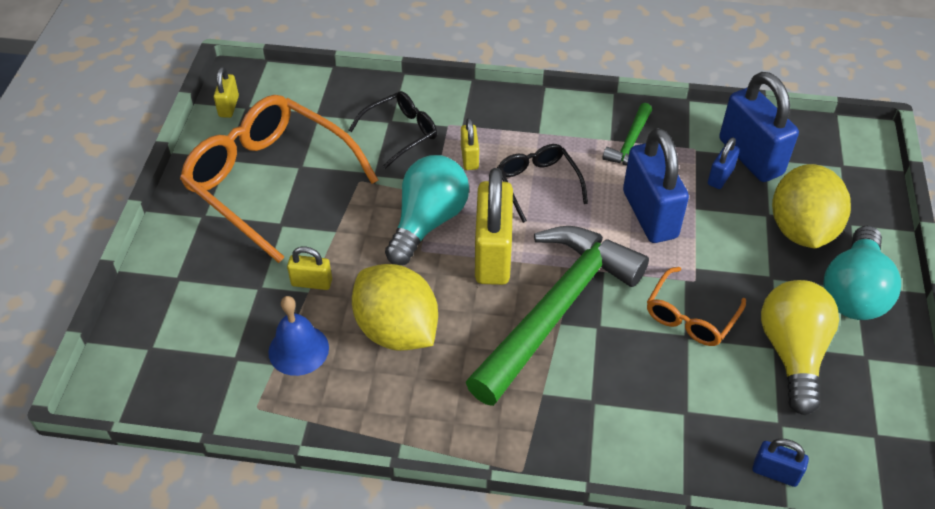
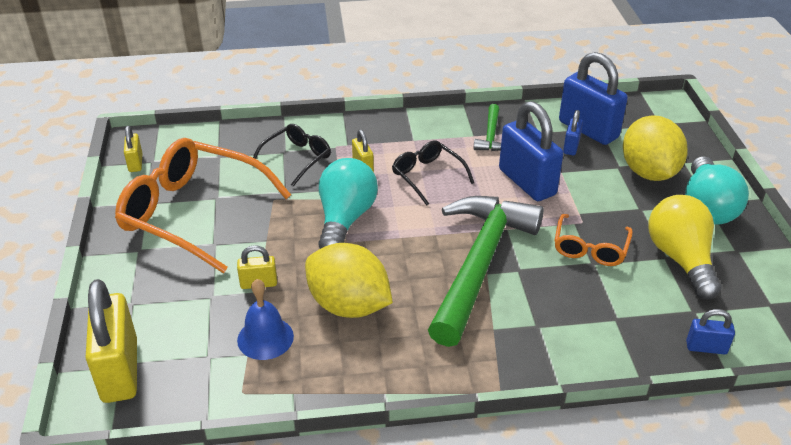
camera: 15 degrees left, 10 degrees down
yellow padlock [475,168,513,285] -> yellow padlock moved to [85,279,137,403]

